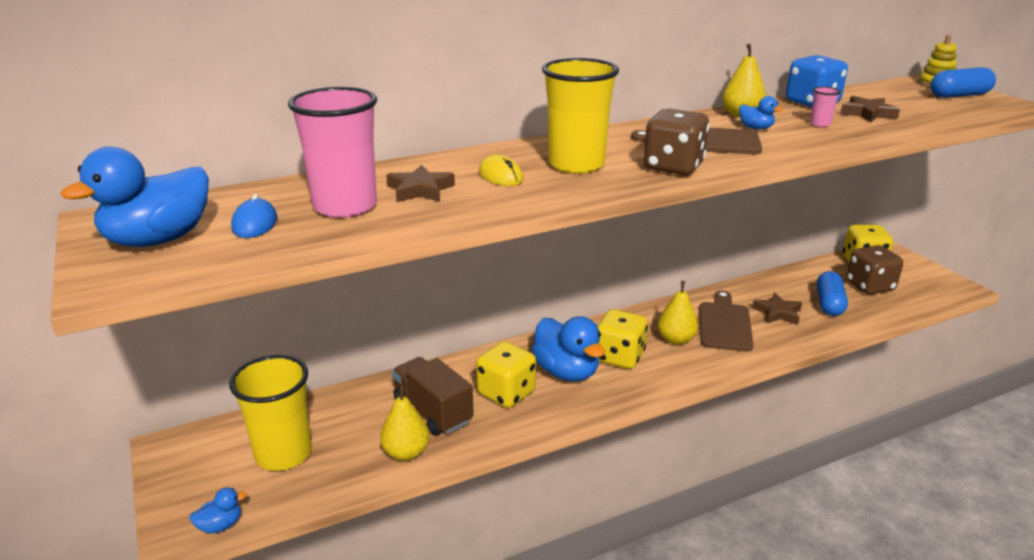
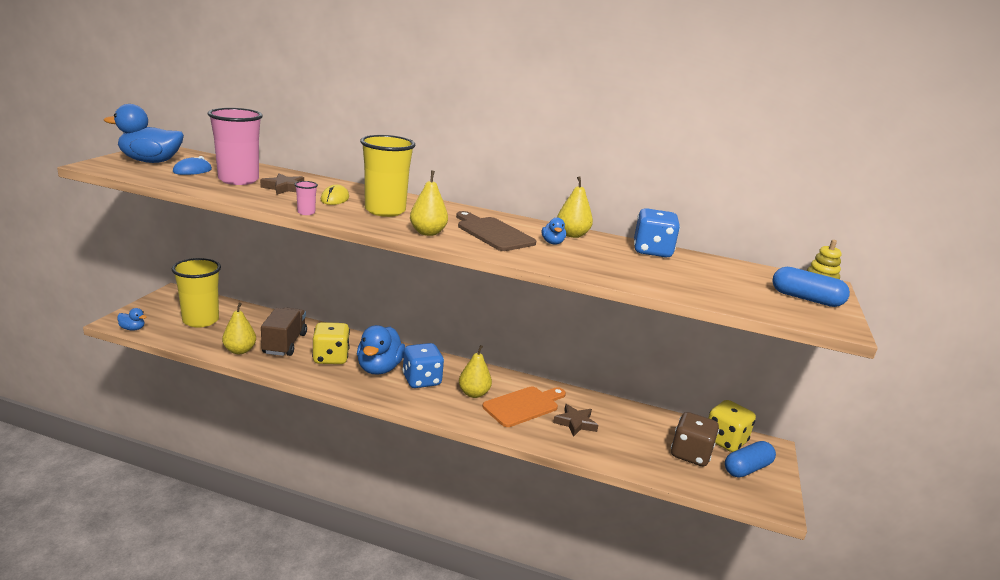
camera: 40 degrees right, 5 degrees down
yellow dice [597,309,648,369] -> blue dice [402,343,444,388]
brown dice [643,108,710,175] -> yellow pear [410,171,448,236]
brown cutting board [699,290,754,352] -> orange cutting board [482,386,566,427]
pink cup [810,86,841,127] -> pink cup moved to [294,181,318,215]
blue capsule [817,271,848,316] -> blue capsule moved to [725,441,776,478]
brown star [840,96,900,122] -> none

